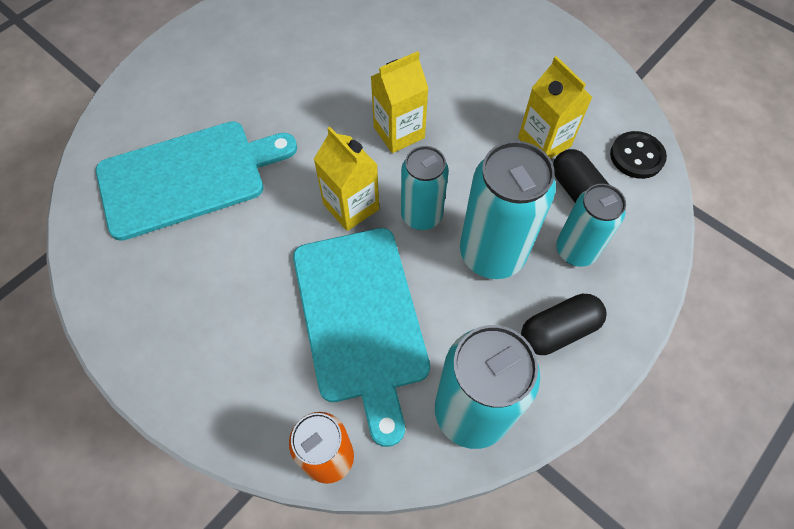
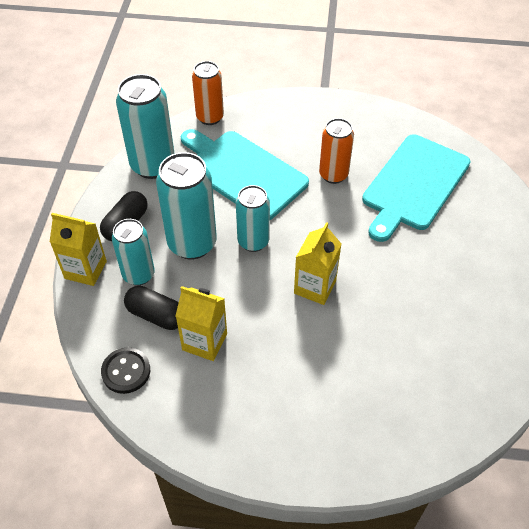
camera: 145 degrees right, 10 degrees down
yellow carton [314,127,379,231] -> yellow carton moved to [50,213,107,286]
none -> orange can [319,118,354,184]

